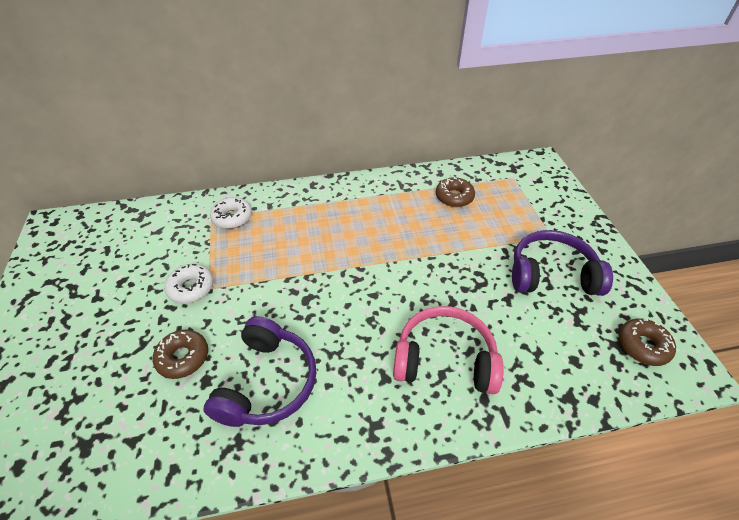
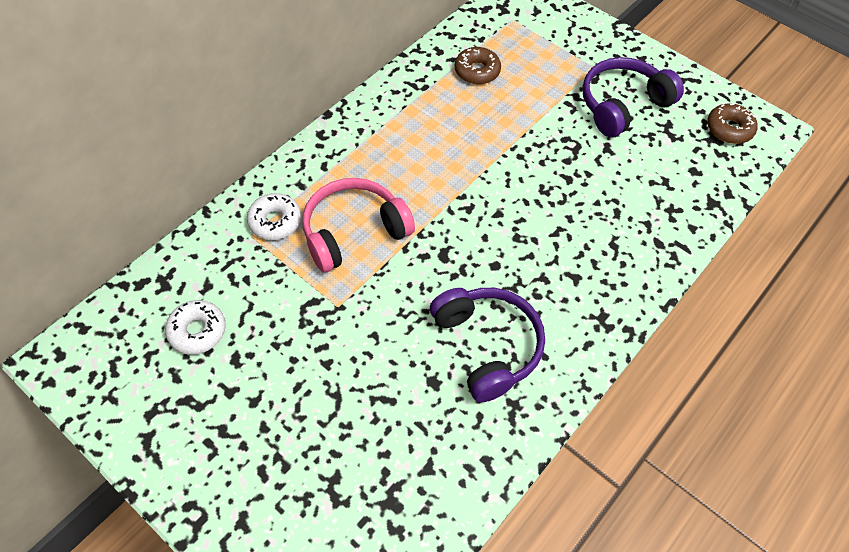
camera: 40 degrees left, 10 degrees up
brown donut [153,330,208,379] -> none
white donut [164,264,213,304] -> white donut moved to [165,300,226,355]
pink headphones [393,306,504,394] -> pink headphones moved to [302,178,415,272]

